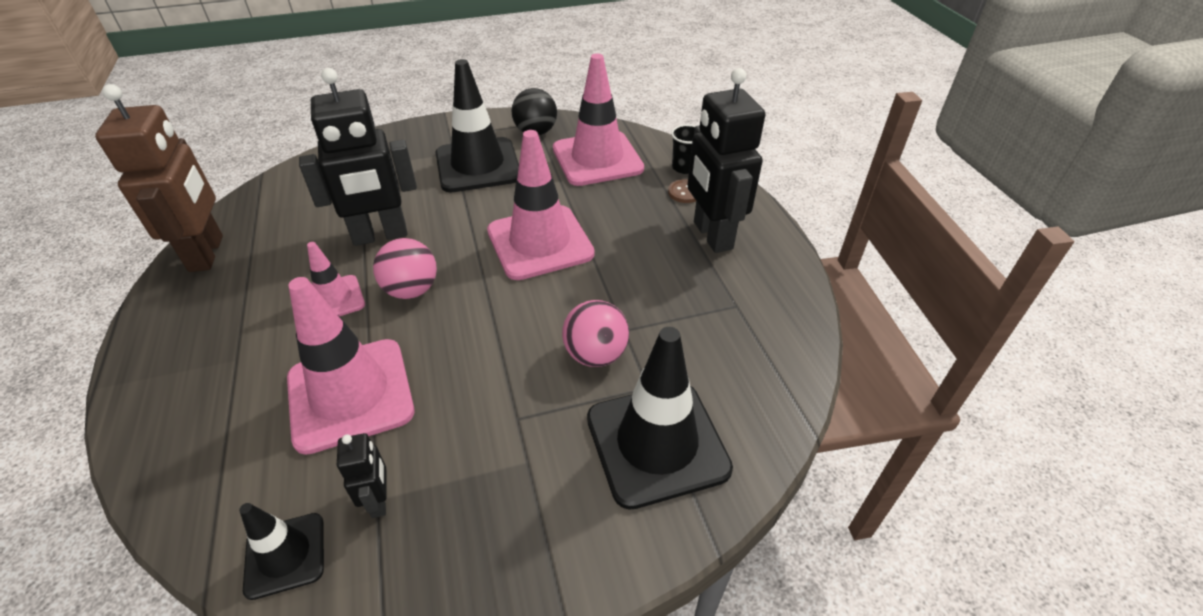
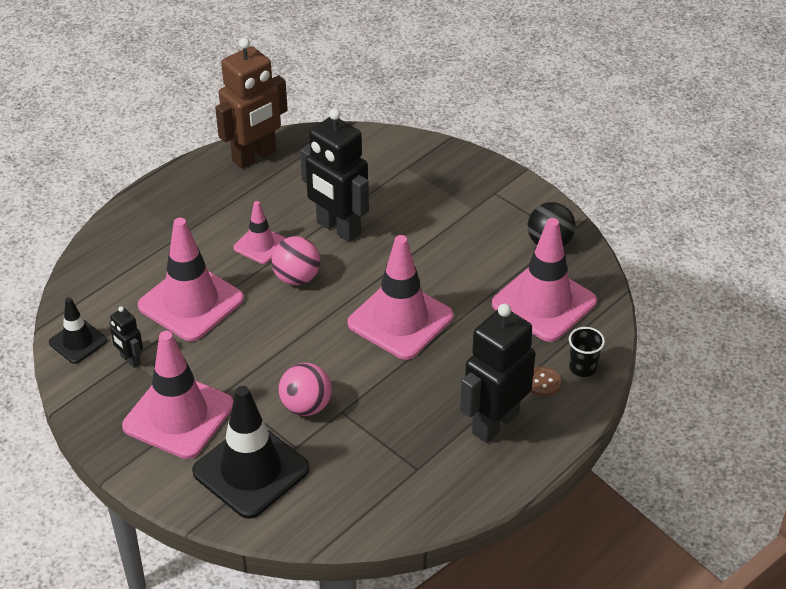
camera: 60 degrees right, 0 degrees up
black robot [337,433,387,518] -> black robot turned 90 degrees clockwise [109,306,143,368]
black traffic cone [436,59,519,192] -> none
none -> pink traffic cone [122,331,234,459]

